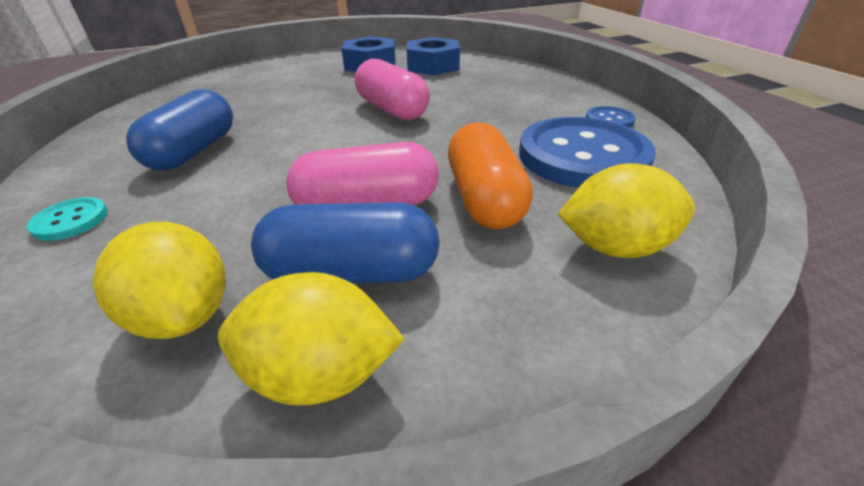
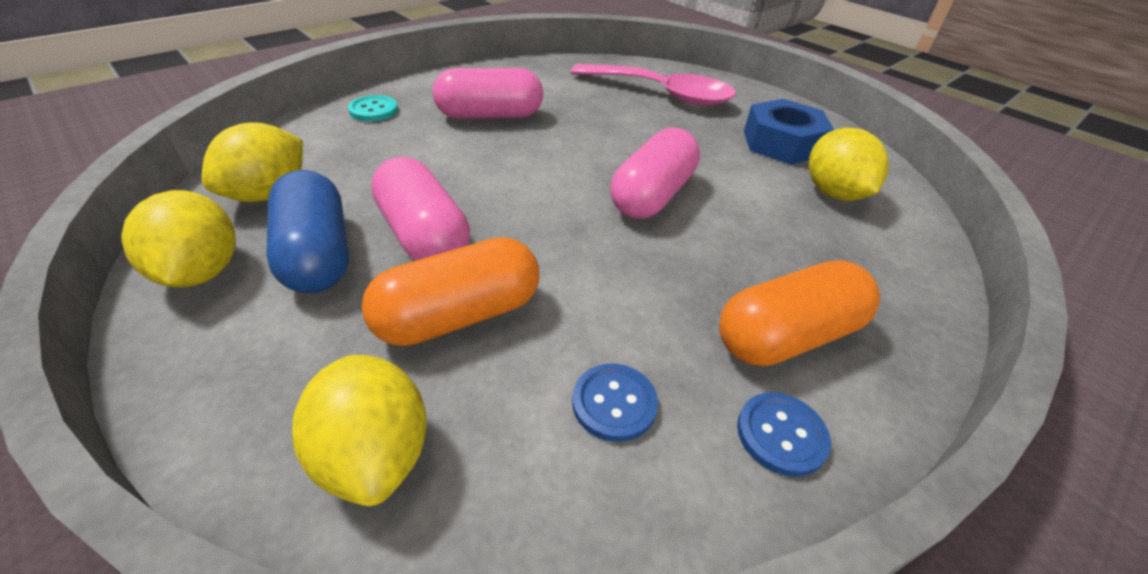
camera: 65 degrees right, 5 degrees up
blue capsule [126,89,233,170] -> pink capsule [433,68,543,119]
blue nut [407,37,460,75] -> yellow lemon [809,128,889,201]
blue button [519,117,656,188] -> blue button [572,364,658,442], size x0.42
none -> pink spoon [571,64,736,106]
none -> orange capsule [719,260,880,366]

